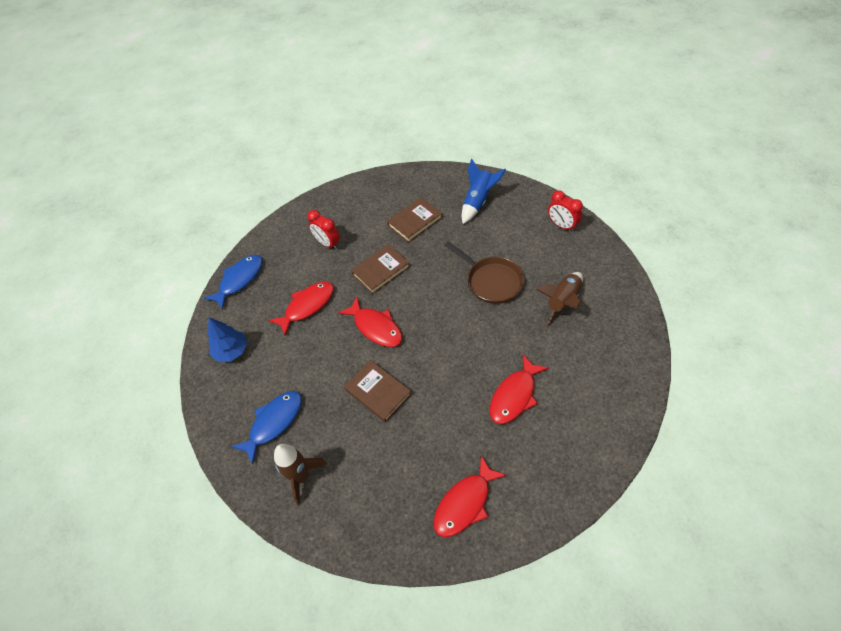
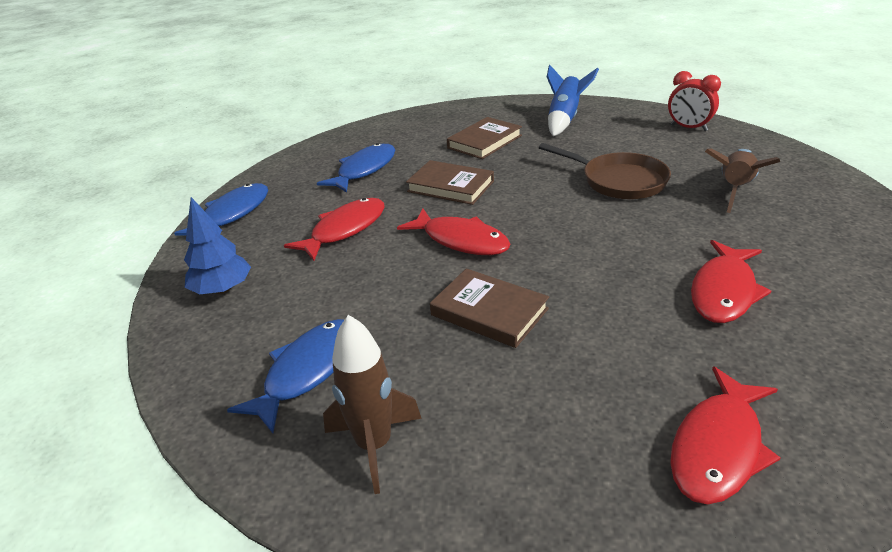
camera: 10 degrees left, 20 degrees down
red clock [308,210,340,250] -> blue fish [317,143,395,193]
brown book [351,244,410,294] -> brown book turned 75 degrees clockwise [406,160,494,205]

